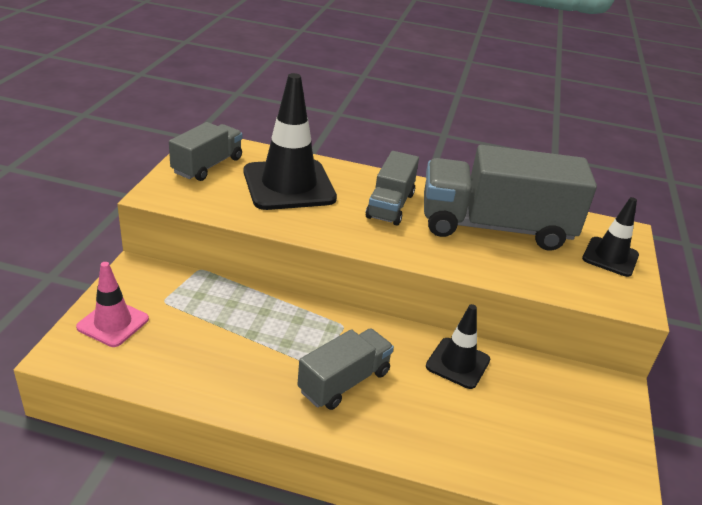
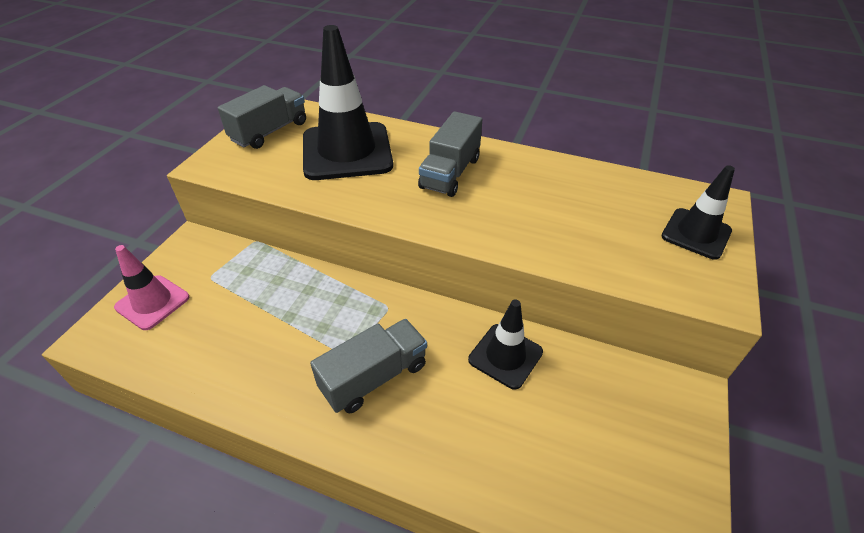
camera: 10 degrees right, 10 degrees up
grey truck [424,145,597,250] -> none

